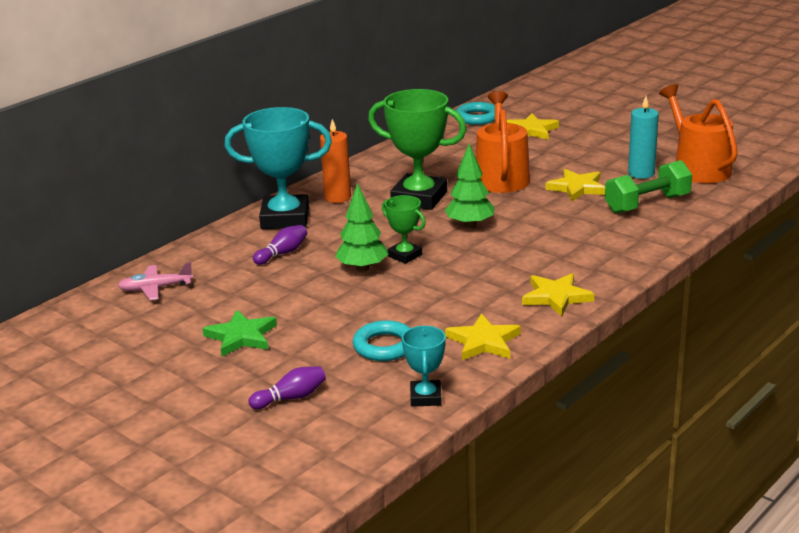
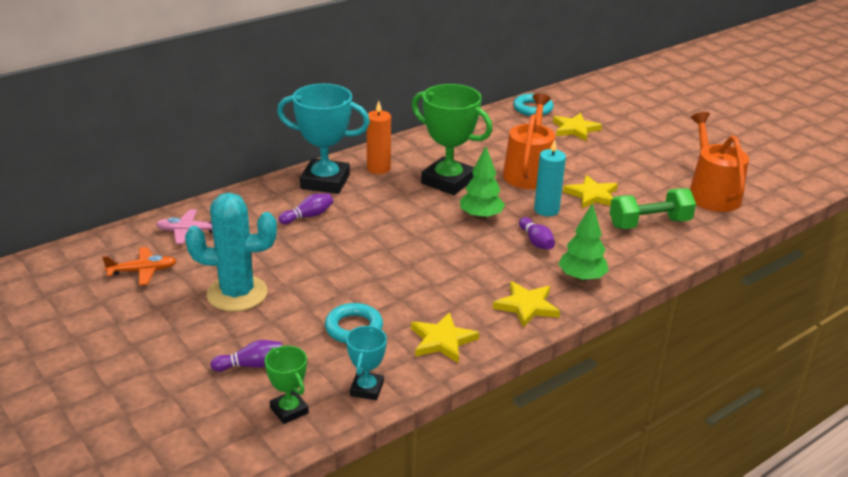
camera: 10 degrees right, 5 degrees up
green star [202,310,277,356] -> turquoise cactus [185,193,277,312]
green tree [335,183,388,272] -> green tree moved to [558,203,609,282]
green trophy [382,195,426,264] -> green trophy moved to [265,346,309,424]
turquoise candle [628,96,659,179] -> turquoise candle moved to [534,139,566,216]
none -> orange plane [102,247,177,286]
none -> purple bowling pin [519,217,555,249]

